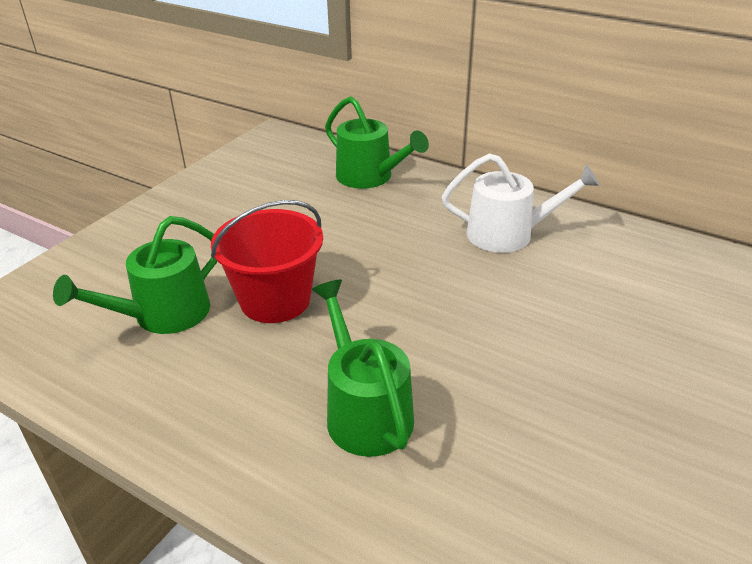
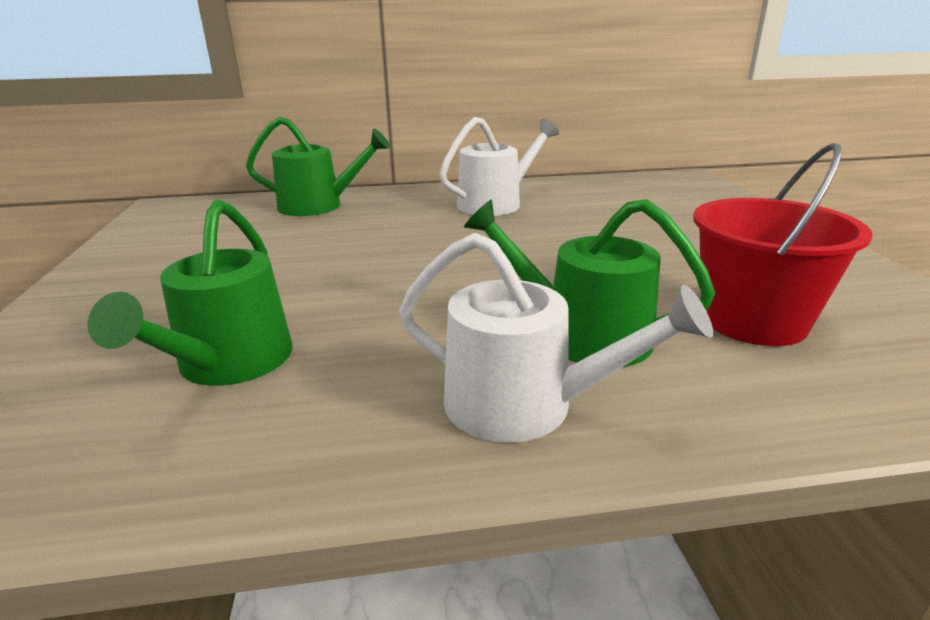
camera: 40 degrees left, 10 degrees down
red bucket [211,200,323,323] -> red bucket moved to [693,143,873,346]
none -> white watering can [399,233,713,443]

